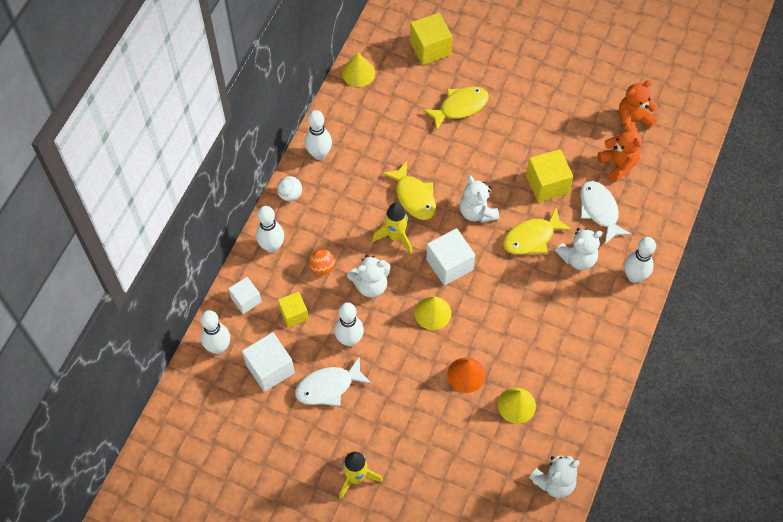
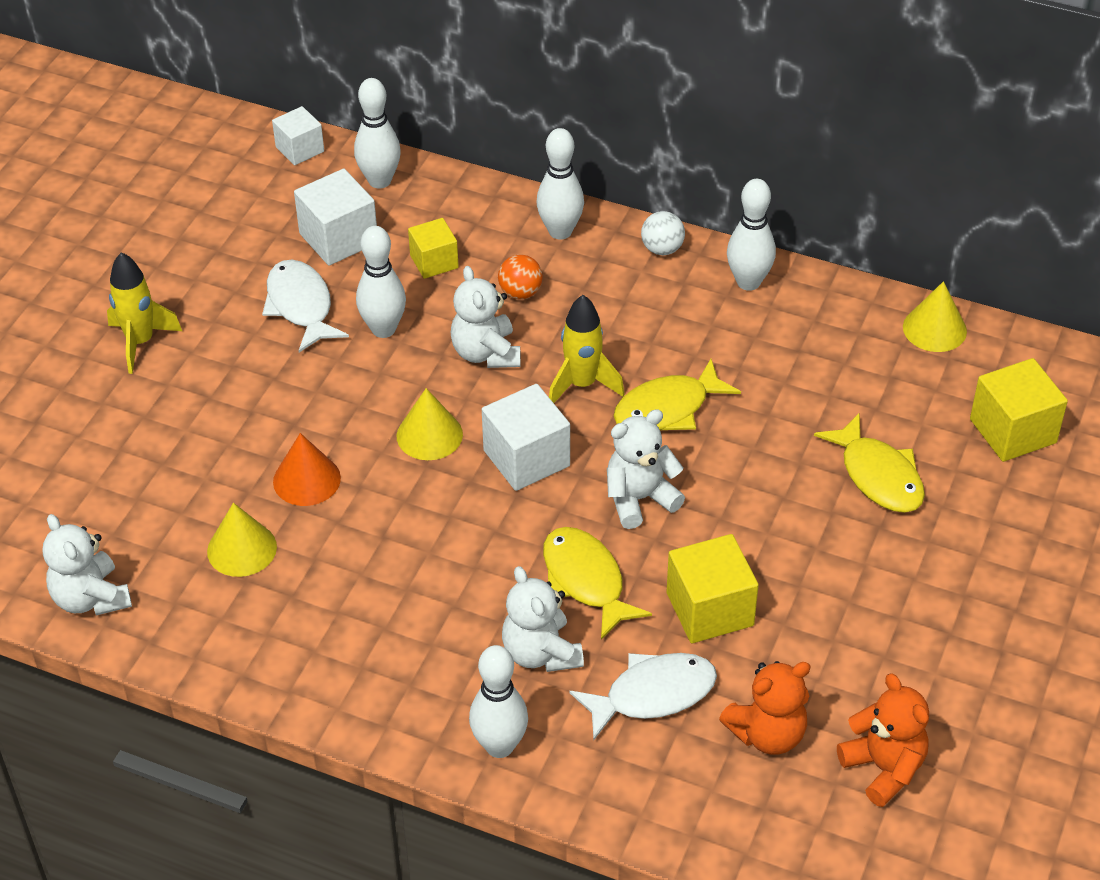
camera: 90 degrees right, 15 degrees down
white cube [228,277,262,314] -> white cube moved to [272,106,324,165]

